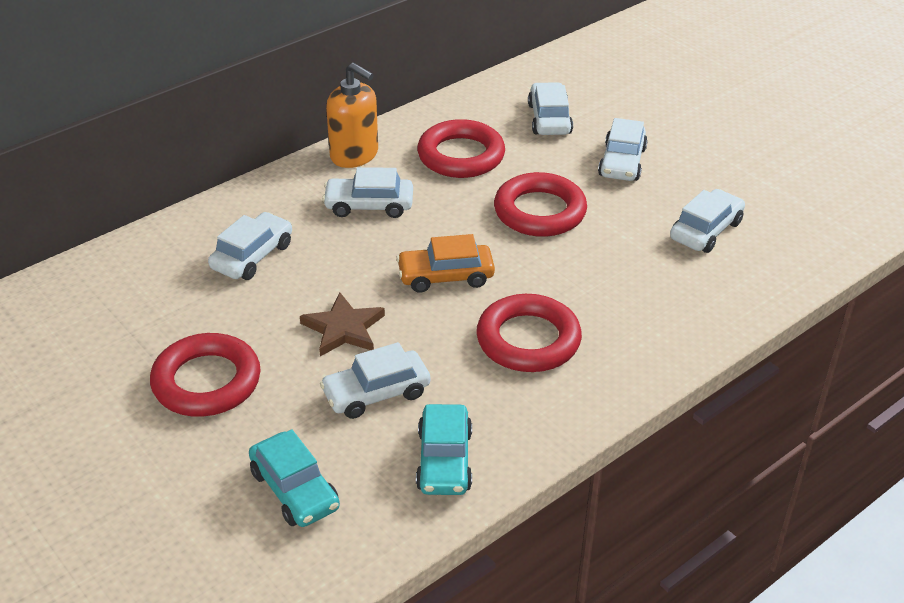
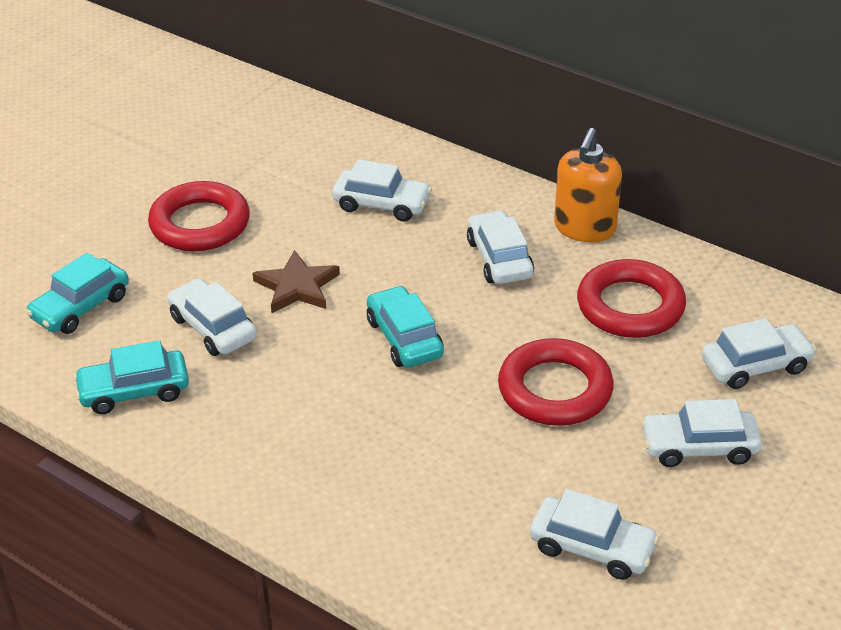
camera: 75 degrees right, 0 degrees up
orange car [396,234,495,293] -> turquoise car [367,286,444,367]
red ring [476,294,582,372] -> none

